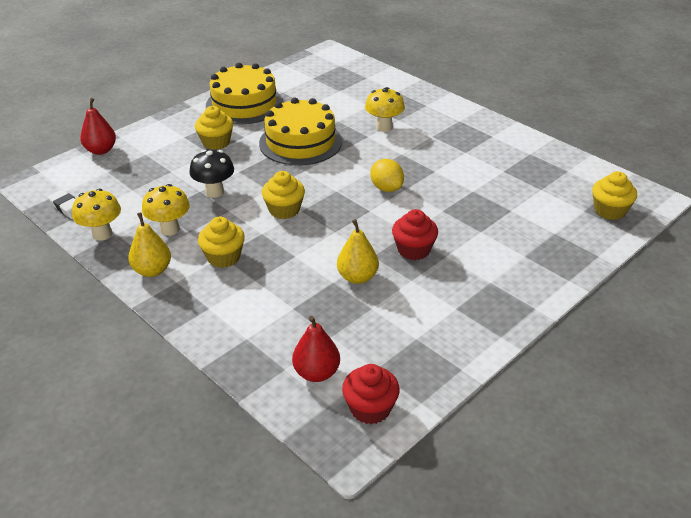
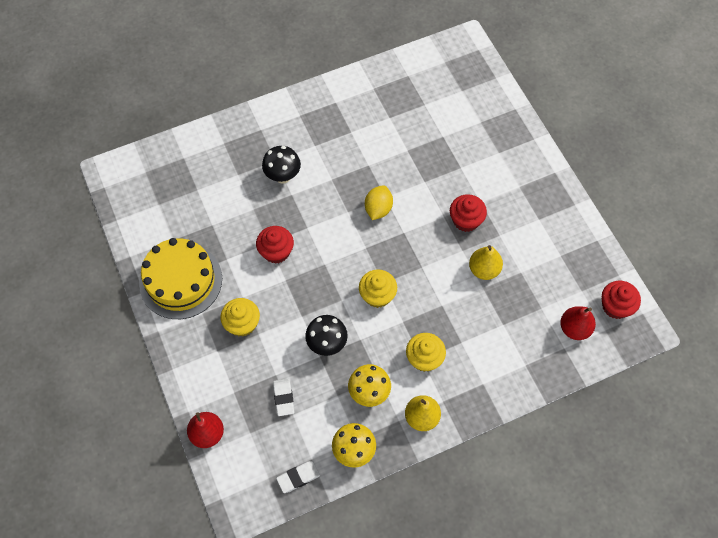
camera: 70 degrees left, 25 degrees up
yellow cake [259,98,342,166] -> red cupcake [256,226,294,264]
yellow mushroom [365,87,405,132] -> black mushroom [262,146,301,184]
yellow lemon [370,159,404,192] -> yellow lemon turned 60 degrees counterclockwise [365,185,393,220]
yellow cupcake [592,171,637,220] -> none
none -> white eraser [273,379,294,416]

